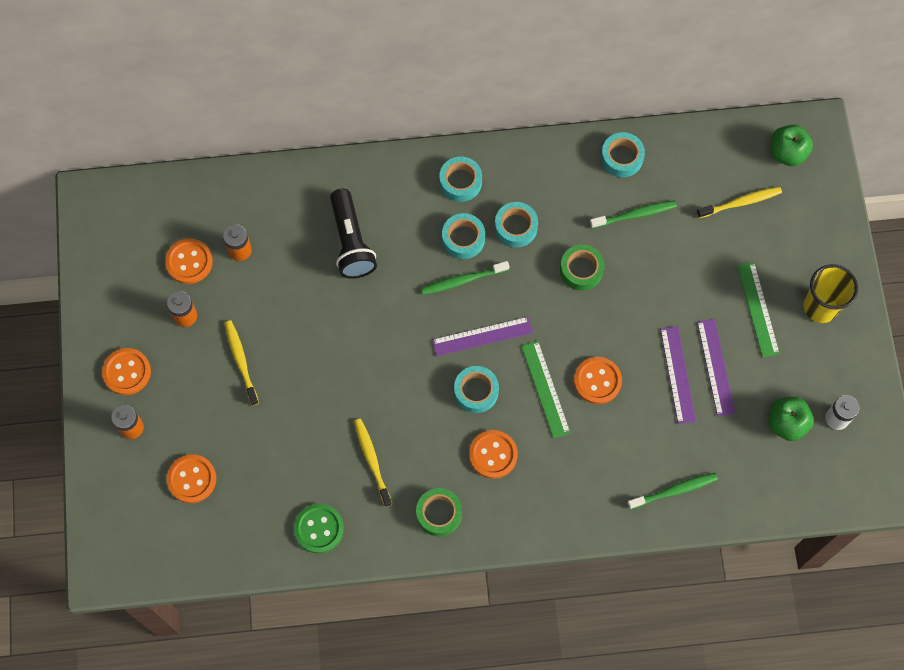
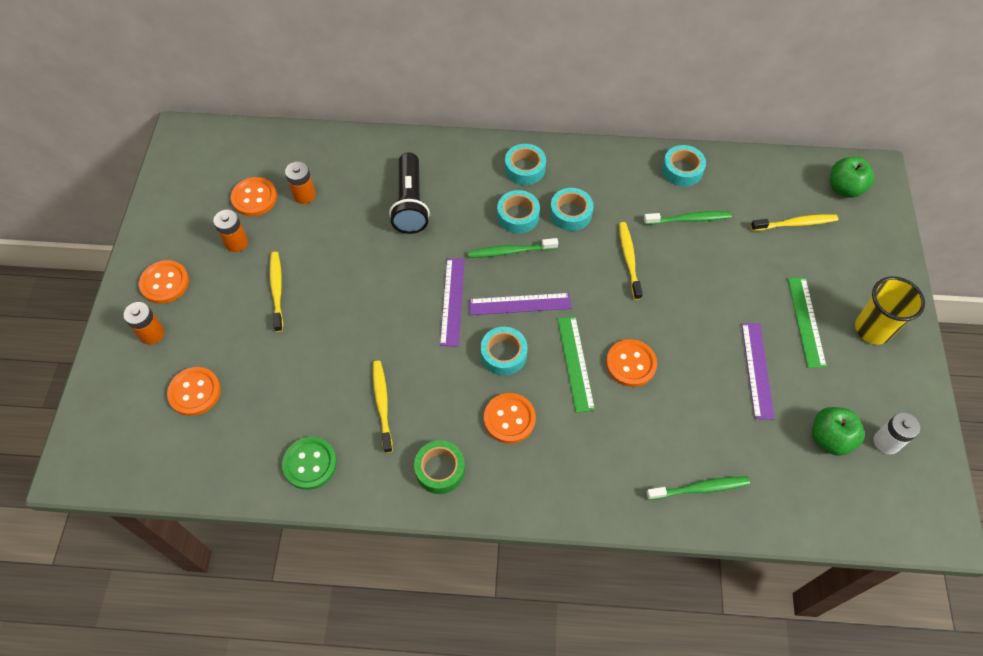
camera: 10 degrees right, 10 degrees down
green tape [560,244,605,291] -> yellow toothbrush [619,222,643,300]
purple ruler [660,326,696,424] -> purple ruler moved to [440,258,465,347]

